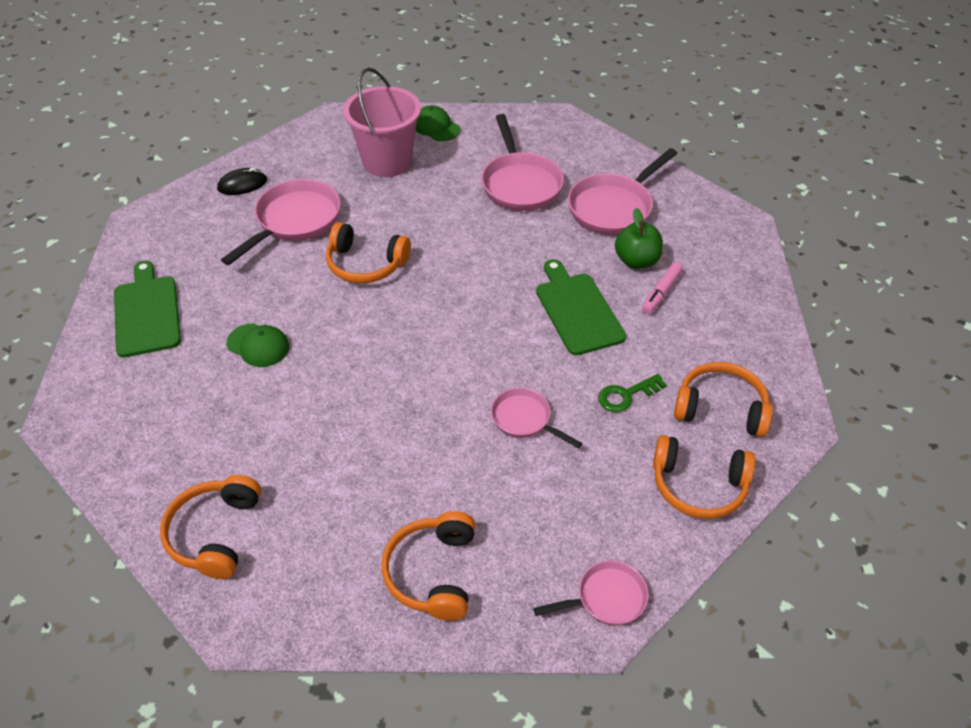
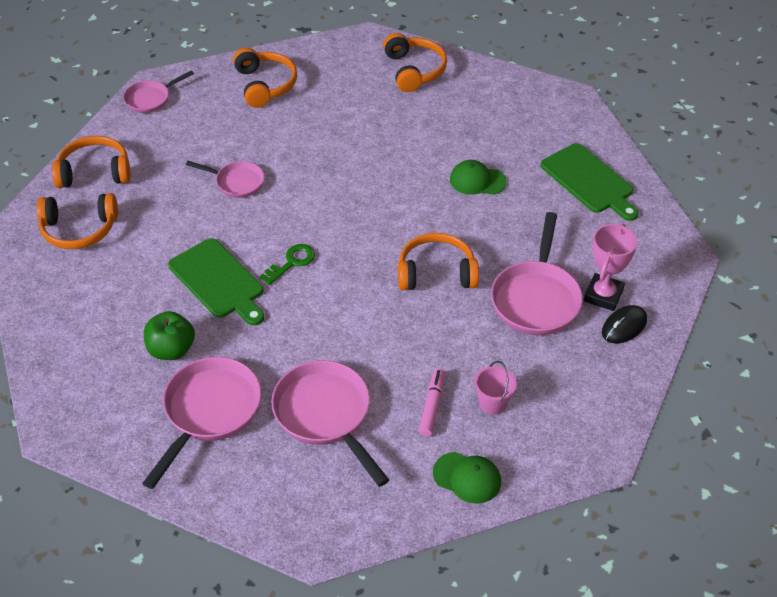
camera: 160 degrees right, 0 degrees up
pink bucket [343,67,421,177] -> pink bucket [474,361,516,415], size x0.46
green key [598,374,667,412] -> green key moved to [260,244,315,285]
pink marker [642,262,683,314] -> pink marker moved to [419,368,445,437]
none -> pink trophy [584,224,637,311]

